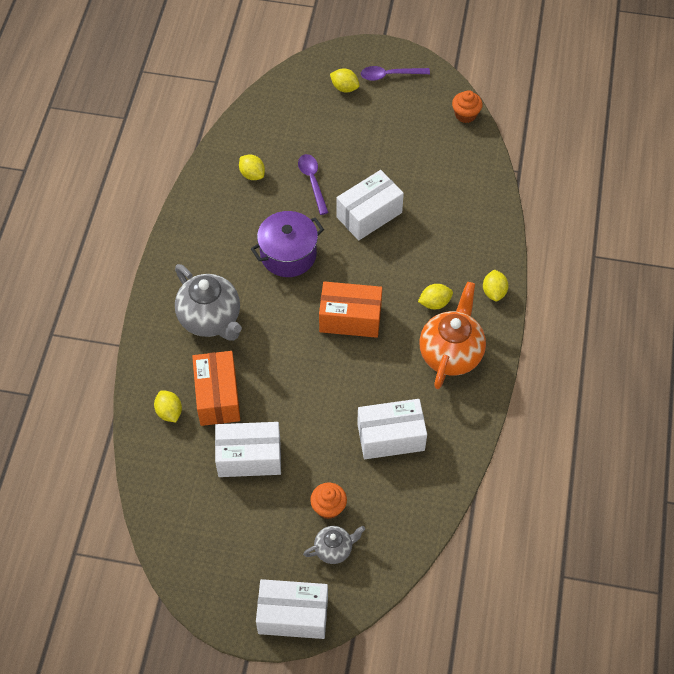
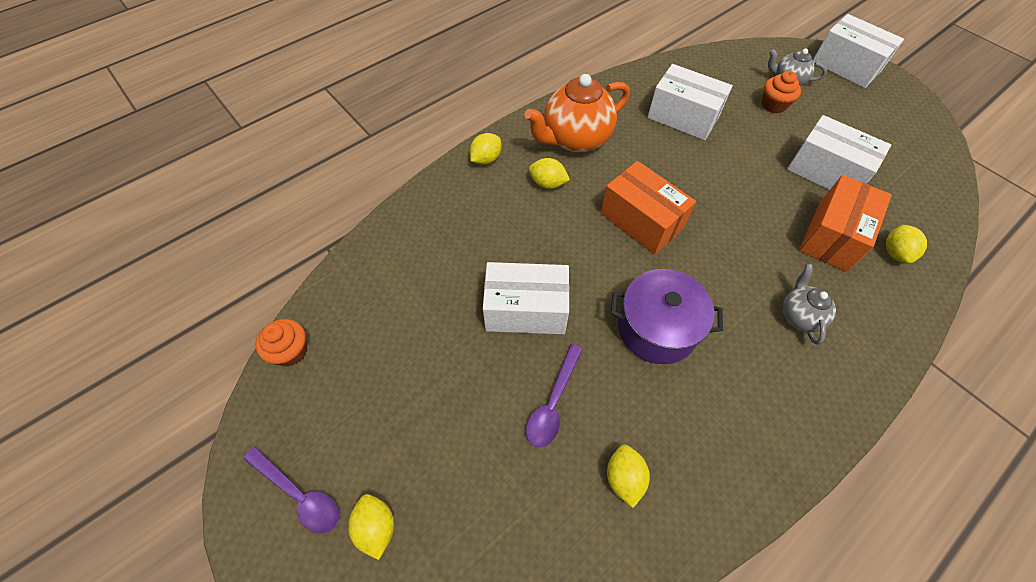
camera: 140 degrees left, 0 degrees up
grey teapot [175,264,242,341] -> grey teapot [783,264,836,345], size x0.53

